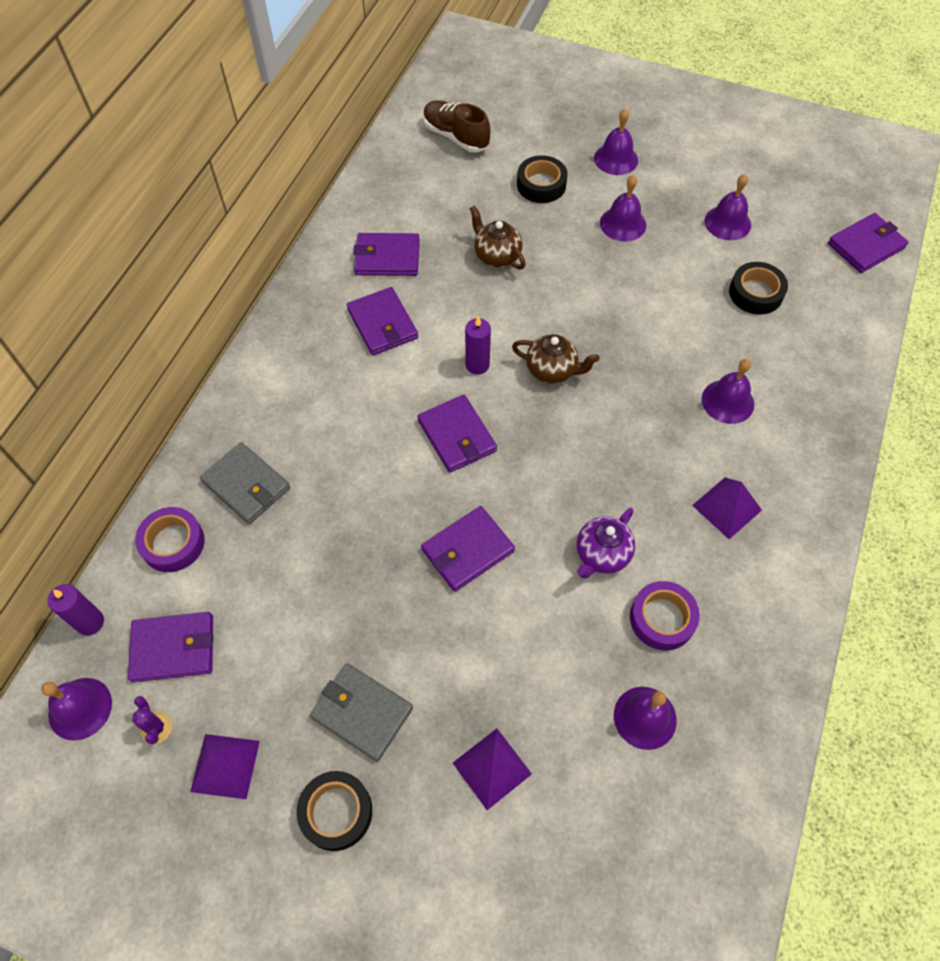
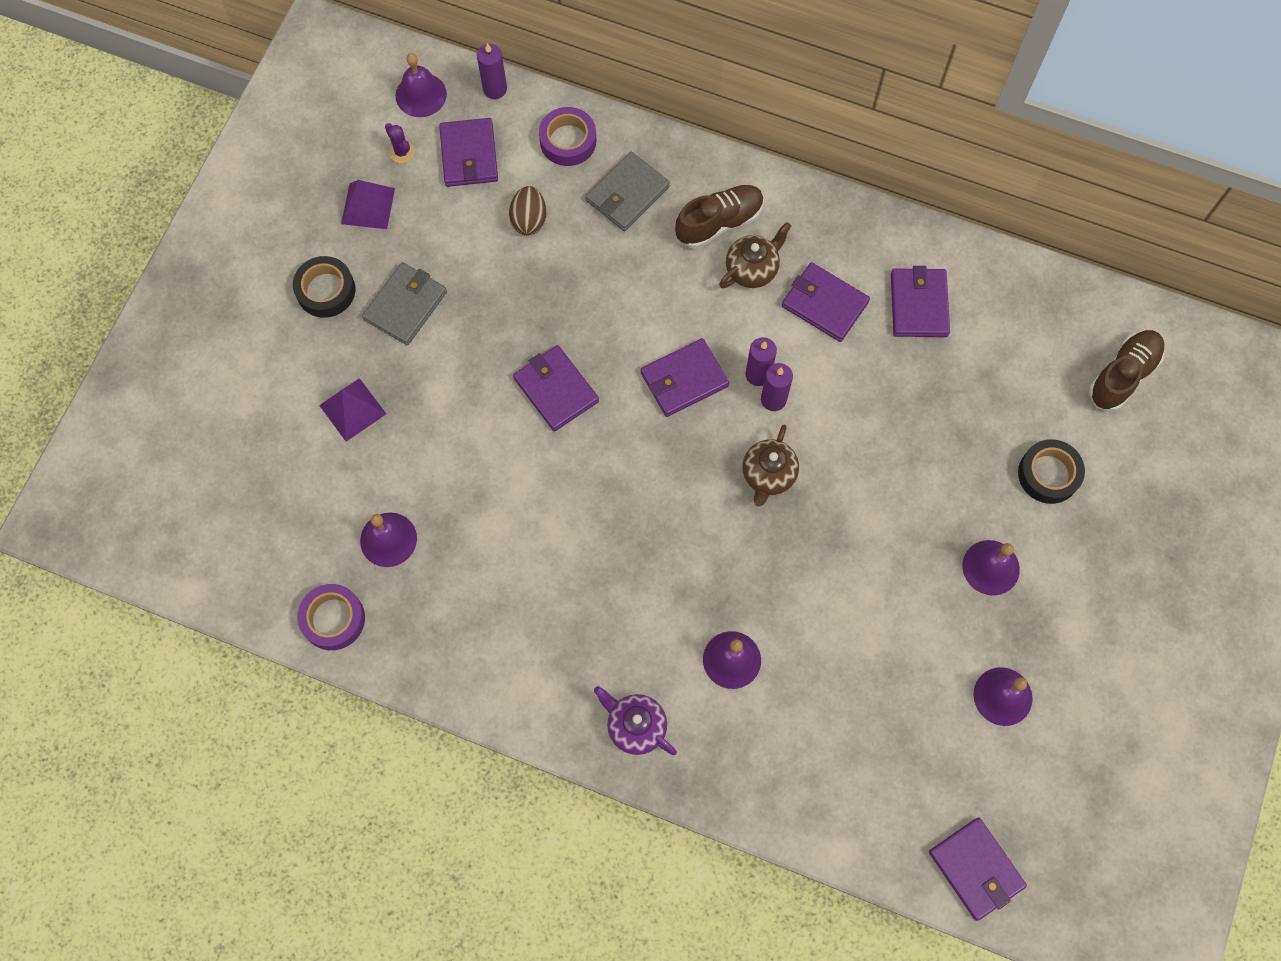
camera: 90 degrees right, 10 degrees up
purple cactus [132,696,172,745] -> purple cactus turned 75 degrees clockwise [385,123,415,163]
purple wallet [347,287,418,355] -> purple wallet turned 60 degrees clockwise [782,262,870,342]
brown teapot [469,205,526,270] -> brown teapot moved to [719,222,791,288]
purple teapot [577,508,635,579] -> purple teapot moved to [594,686,677,755]
purple bell [594,108,638,175] -> none
purple tape [630,581,700,650] -> purple tape moved to [297,584,365,650]
purple pyramid [692,477,762,539] -> none
black tape [729,262,788,315] -> none
none -> brown egg [509,186,546,235]
none -> brown shoe [675,185,764,248]
none -> purple candle [746,337,777,386]

